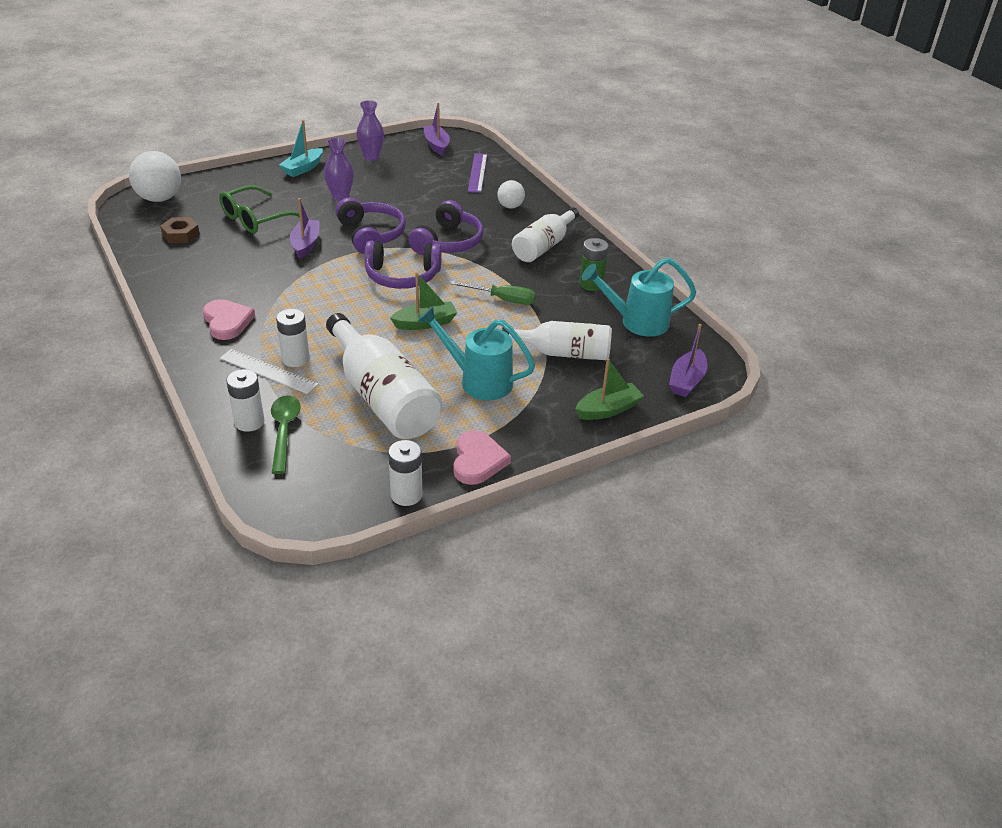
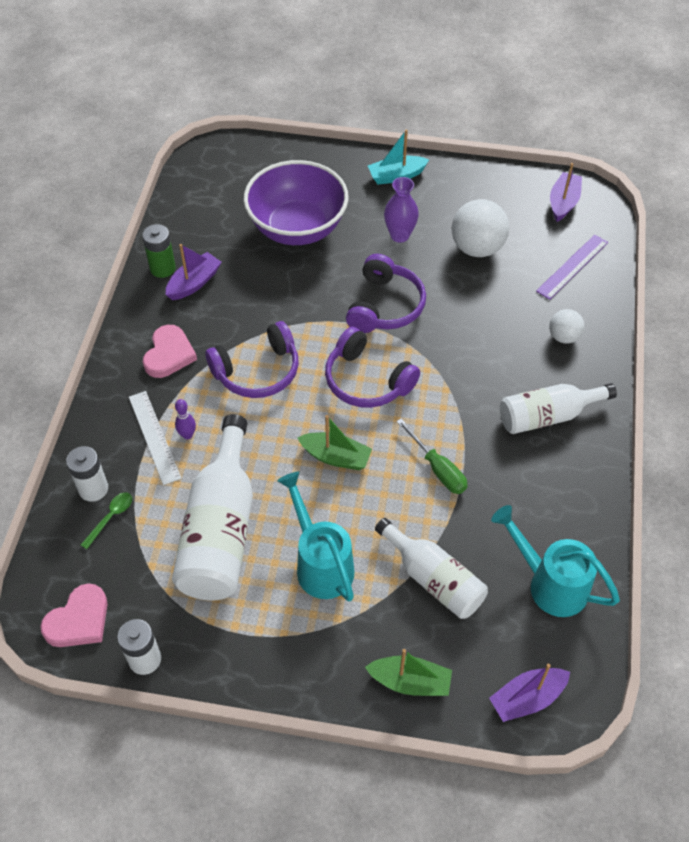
camera: 40 degrees right, 15 degrees up
white ball [129,151,181,202] -> white ball moved to [452,199,509,257]
brown nut [160,217,200,243] -> none
green glasses [219,185,300,233] -> purple bowl [244,160,349,245]
green spoon [271,395,301,474] -> green spoon [81,492,132,549], size x0.64
white battery [276,309,310,367] -> purple bowling pin [175,399,196,439]
purple boat [290,198,320,259] -> purple boat moved to [166,244,222,300]
purple vase [356,100,384,161] -> none
purple headphones [409,200,484,255] -> purple headphones moved to [205,321,299,398]
pink heart [454,430,511,485] -> pink heart moved to [40,583,108,647]
green battery [579,238,608,291] -> green battery moved to [142,224,176,278]

